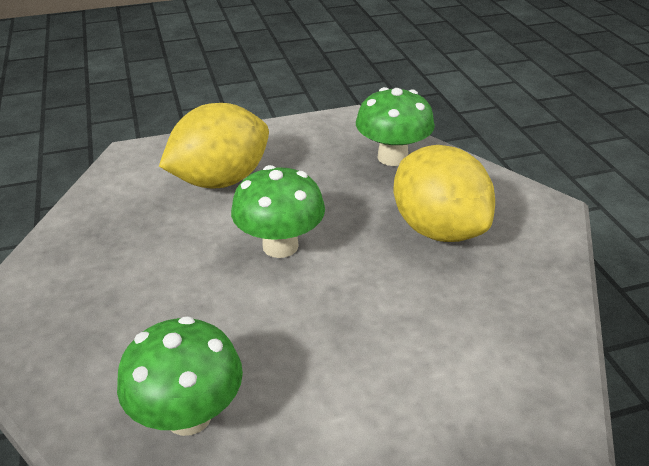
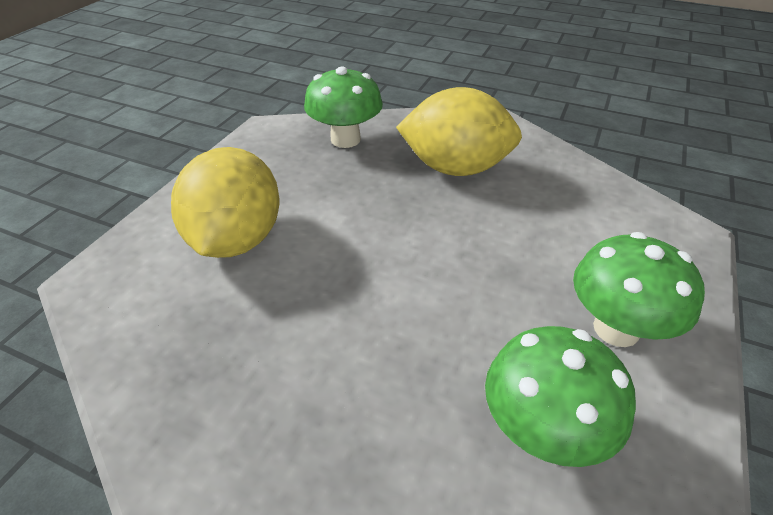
camera: 50 degrees left, 5 degrees up
green mushroom [231,165,325,258] -> green mushroom moved to [573,232,705,347]

